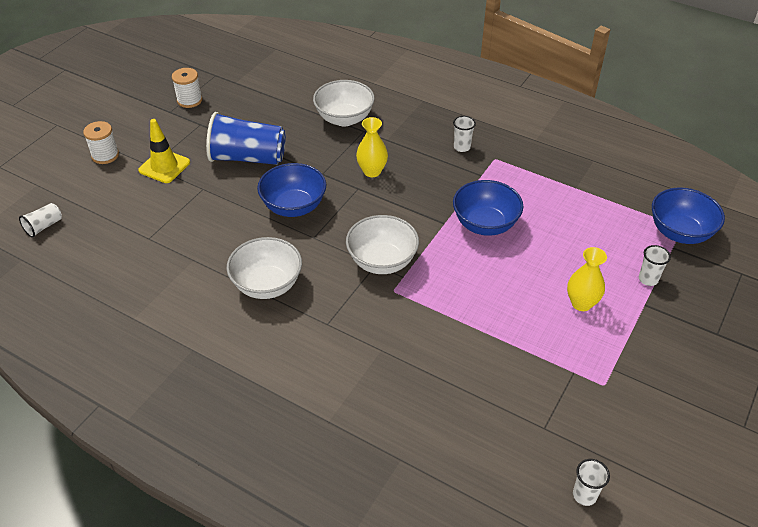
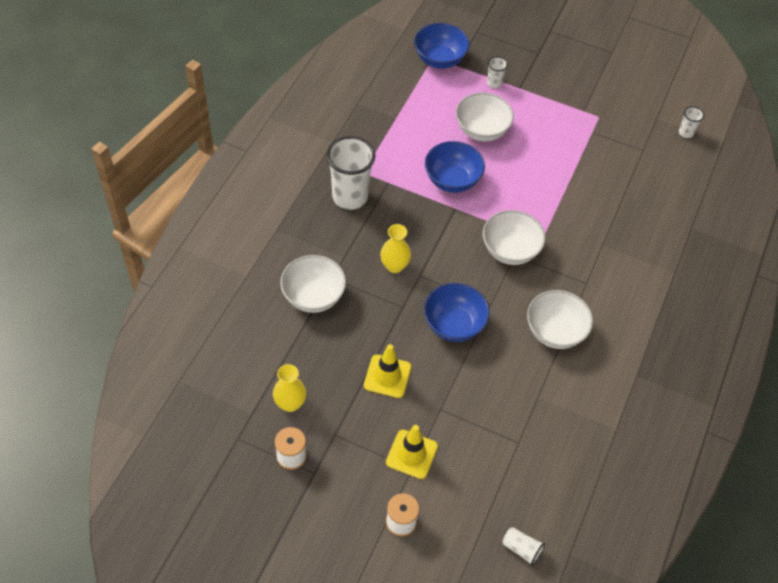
camera: 100 degrees left, 10 degrees up
blue cup [206,112,286,165] -> yellow traffic cone [364,344,411,398]
white cup [453,116,476,152] -> white cup [326,136,375,210], size x2.19
yellow vase [567,247,607,311] -> yellow vase moved to [273,364,306,412]
none -> white bowl [456,92,514,141]

